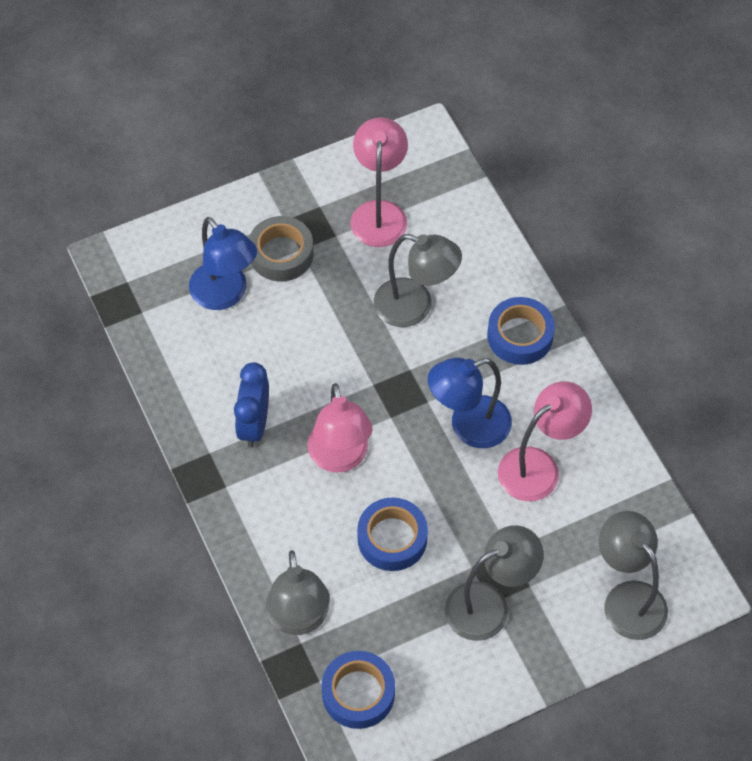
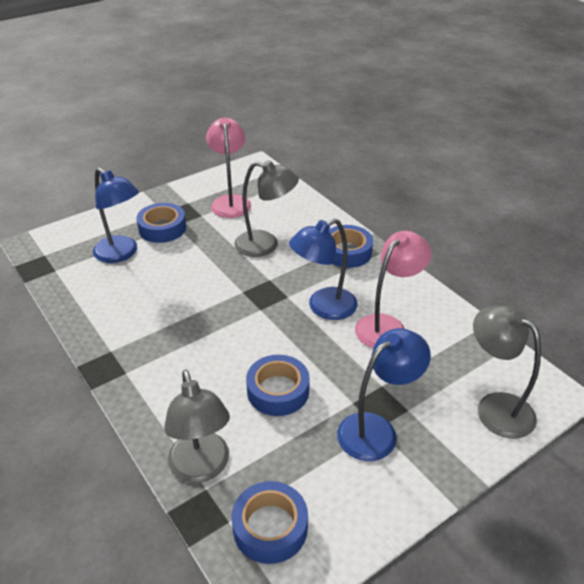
camera: 10 degrees left, 20 degrees down
blue clock [234,362,269,447] -> none
grey tape [249,216,314,281] -> blue tape [136,203,186,243]
pink lamp [307,383,373,473] -> none
grey lamp [445,525,544,641] -> blue lamp [337,328,431,461]

